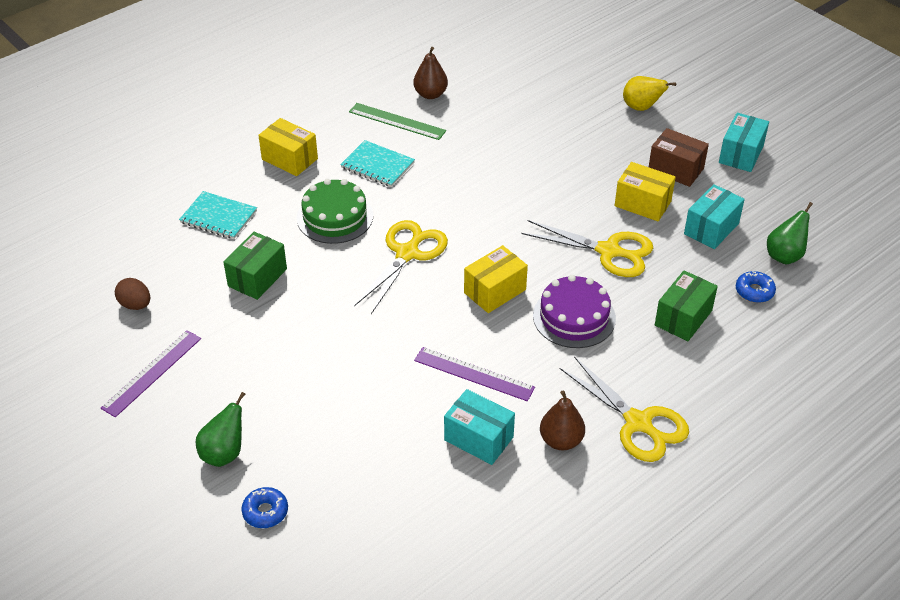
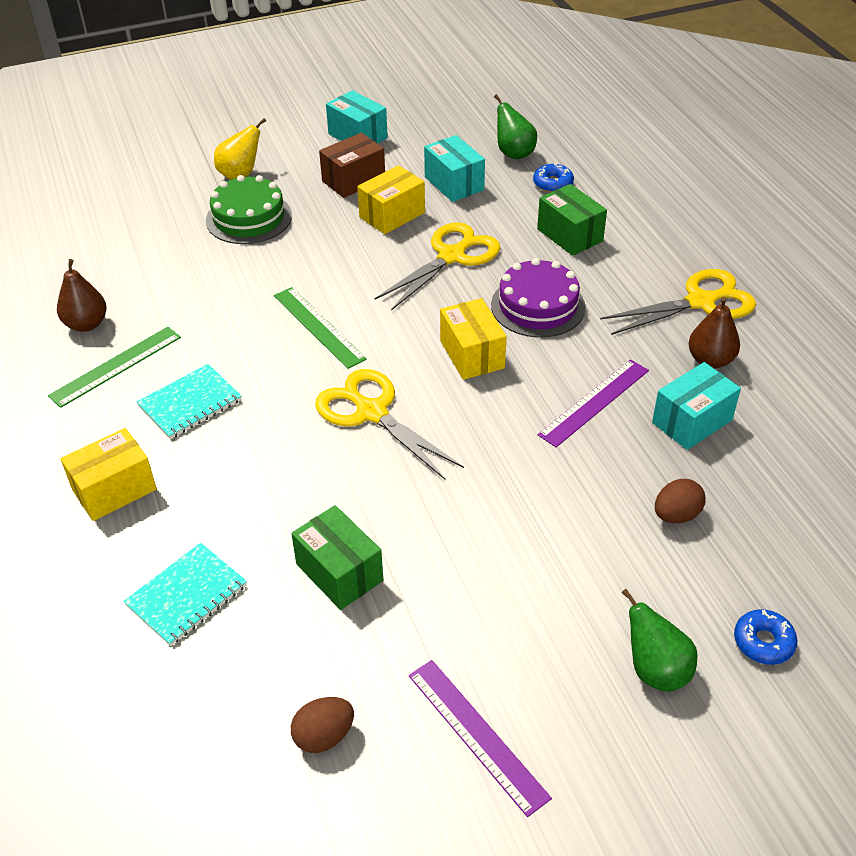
camera: 70 degrees left, 0 degrees up
green cake [297,179,373,244] -> green cake moved to [206,175,292,244]
none -> green ruler [274,287,367,369]
none -> brown egg [655,479,706,523]

